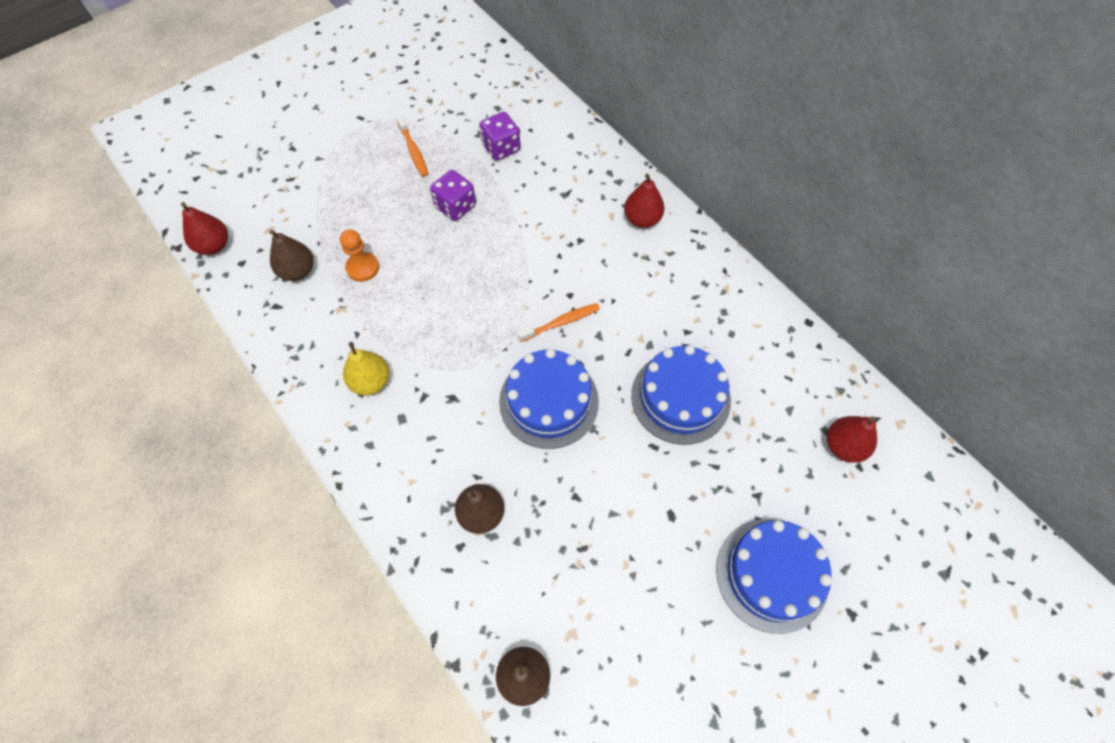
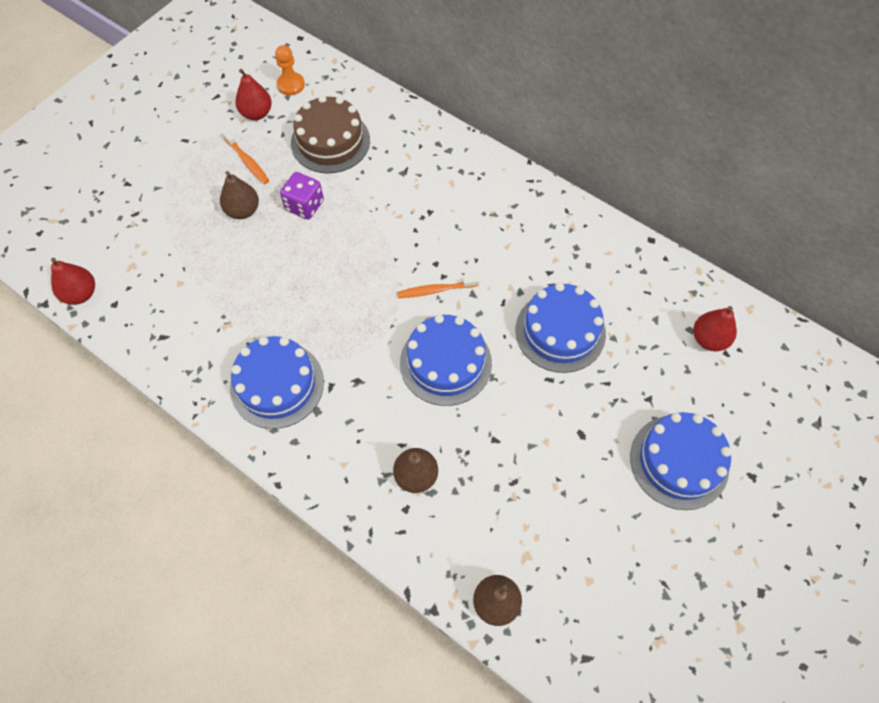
camera: 15 degrees left, 0 degrees up
brown pear [269,230,314,281] -> brown pear moved to [220,171,259,219]
orange pawn [340,229,379,282] -> orange pawn moved to [275,45,305,95]
yellow pear [343,342,389,395] -> blue cake [230,336,324,429]
purple dice [479,112,520,161] -> brown cake [291,95,370,173]
orange toothbrush [517,303,600,342] -> orange toothbrush turned 150 degrees counterclockwise [397,276,479,298]
red pear [624,174,665,228] -> red pear moved to [235,69,272,120]

